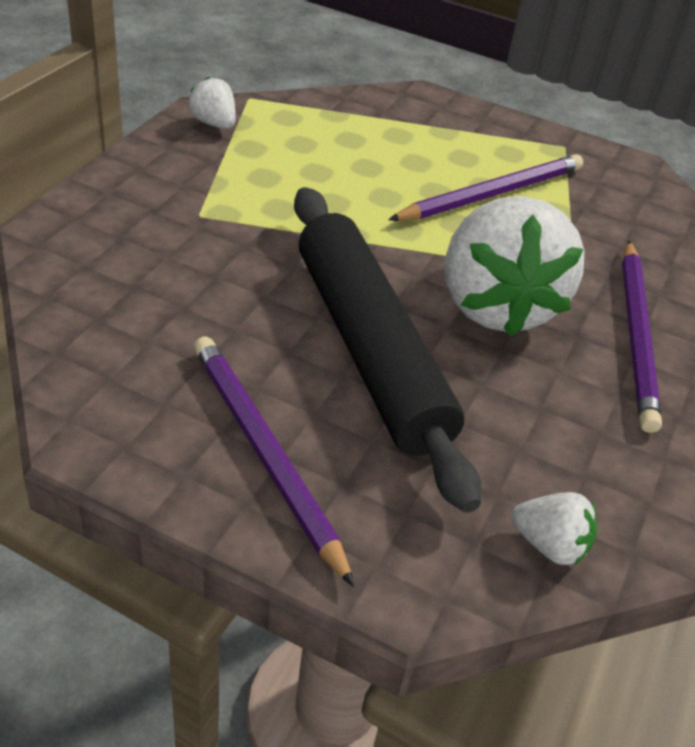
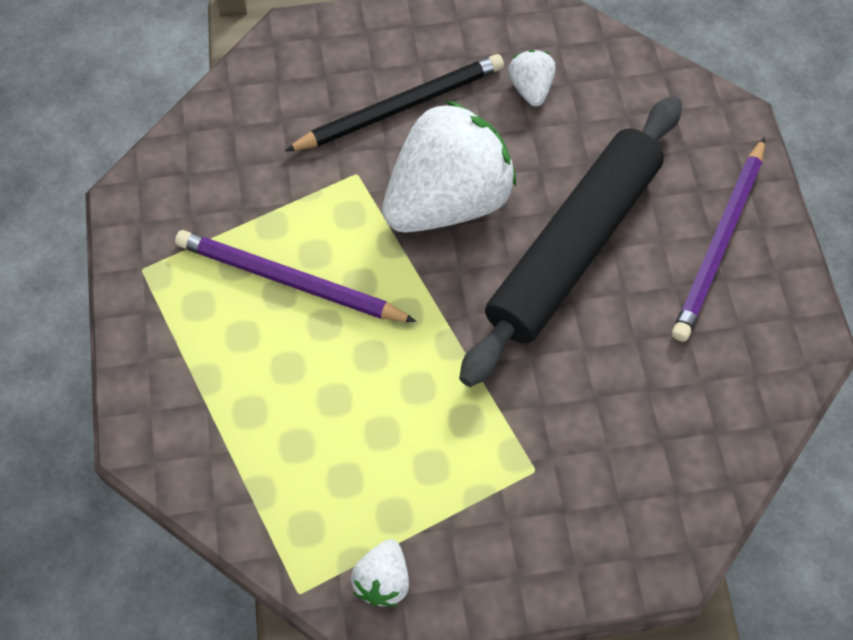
camera: 120 degrees left, 20 degrees up
white strawberry [511,492,597,565] -> white strawberry moved to [508,50,556,106]
purple pencil [622,241,662,433] -> black pencil [285,54,504,151]

